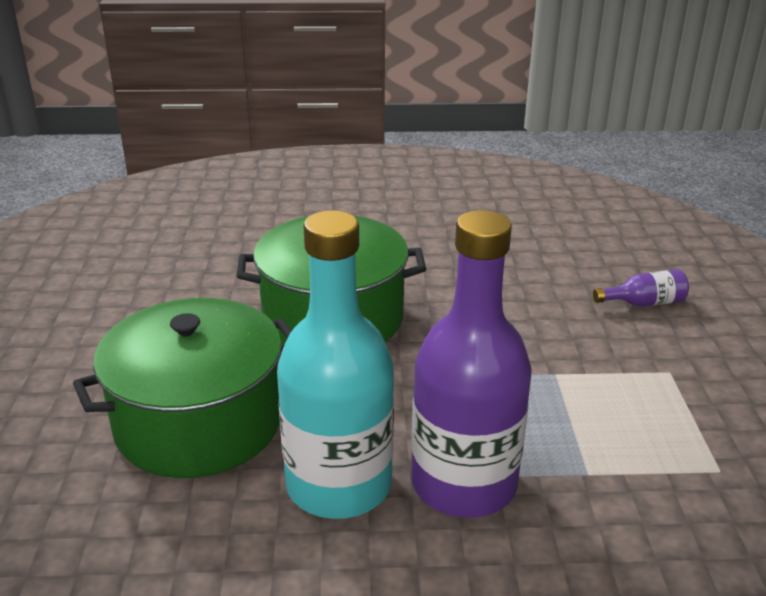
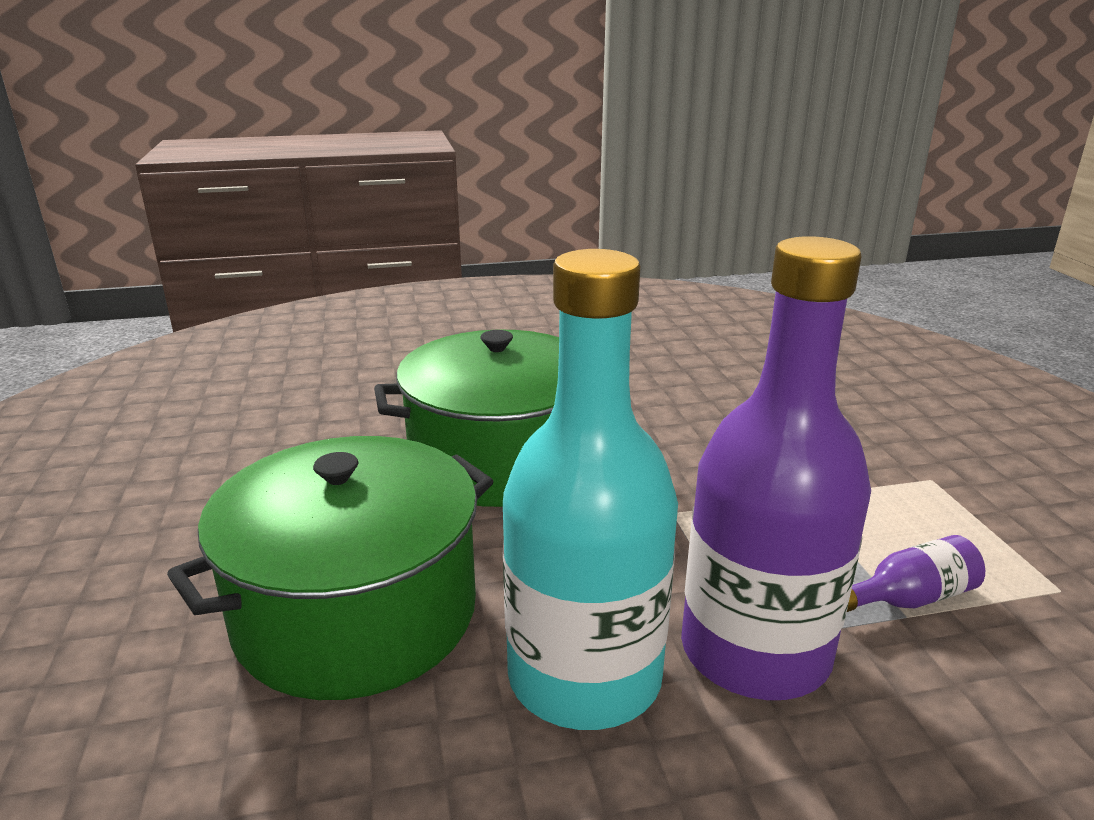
camera: 10 degrees left, 5 degrees down
purple bottle [593,269,689,307] -> purple bottle moved to [847,535,985,612]

